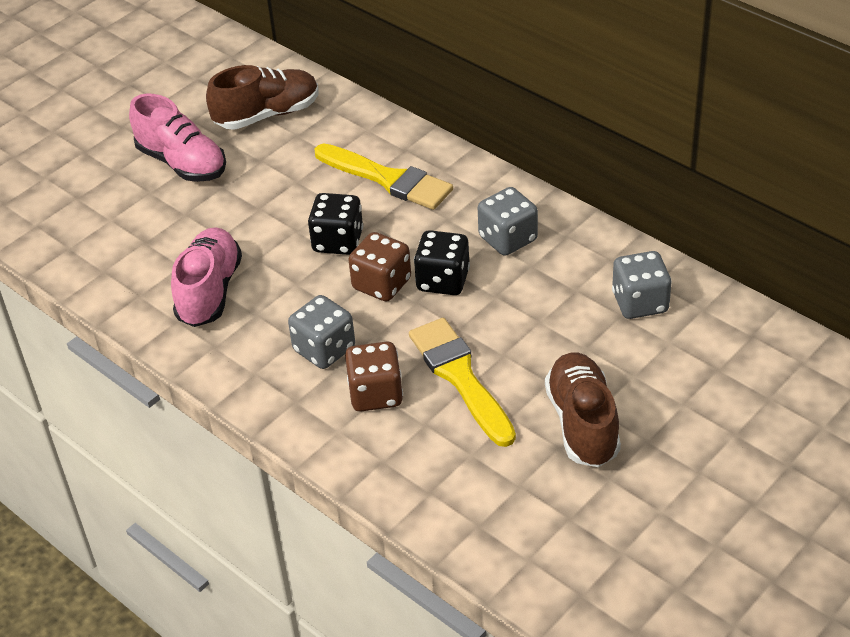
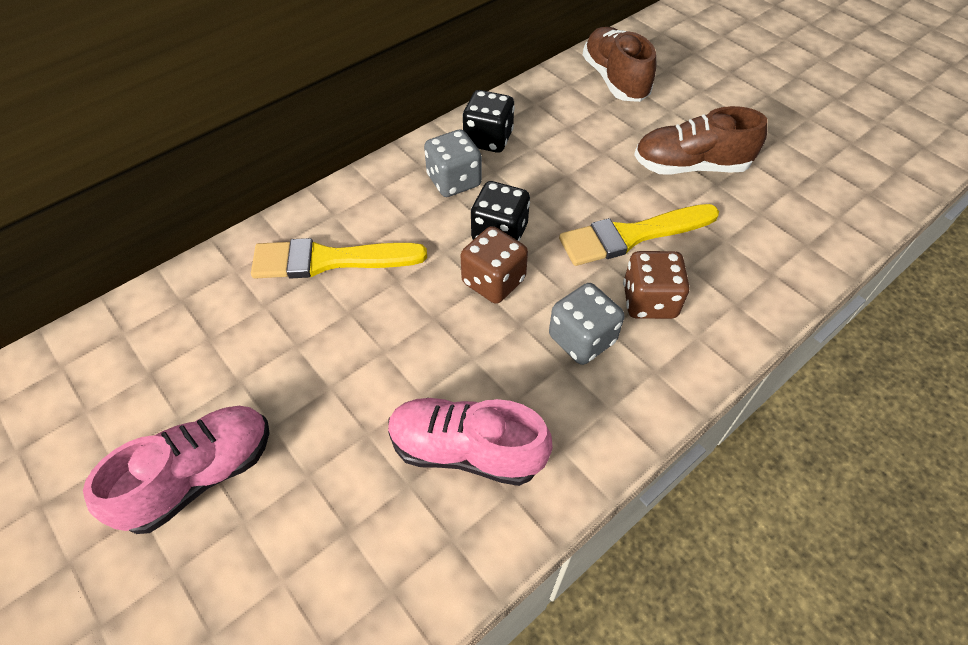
camera: 85 degrees left, 10 degrees up
brown shoe [206,65,319,130] -> brown shoe moved to [583,27,656,102]
black dice [308,193,363,255] -> black dice moved to [462,90,515,153]
yellow brush [315,144,453,210] -> yellow brush turned 135 degrees counterclockwise [251,238,427,279]
grey dice [612,251,672,319] -> none

